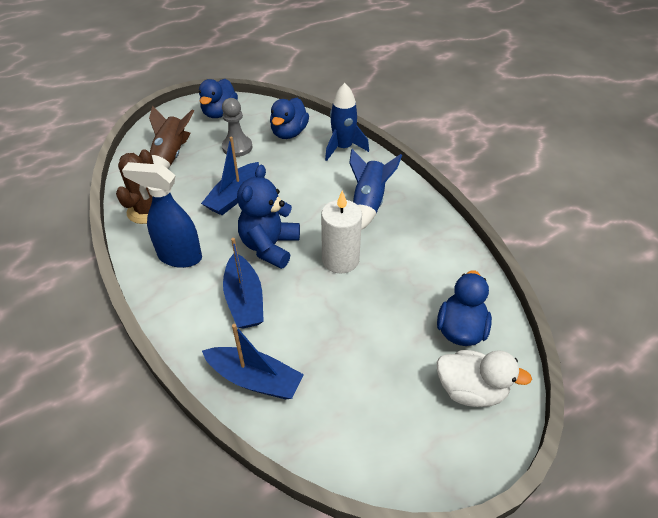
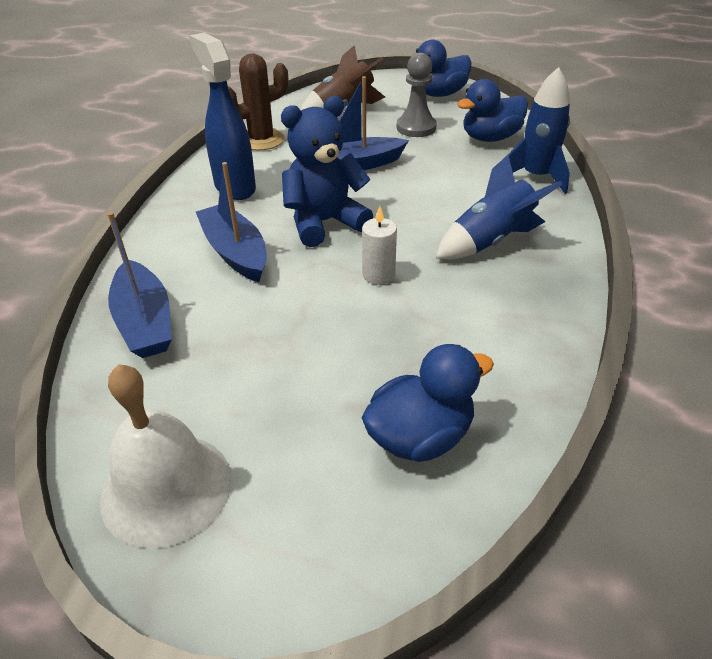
camera: 45 degrees right, 5 degrees down
blue boat [223,238,264,328] -> blue boat turned 120 degrees clockwise [196,162,267,282]
white candle [321,190,362,274] -> white candle [362,206,397,285], size x0.59
white duck [437,350,532,407] -> none
none -> white bell [100,364,231,549]

